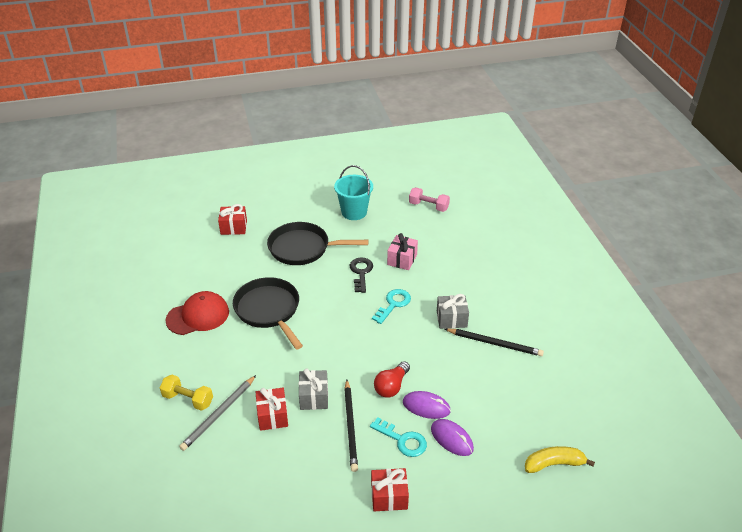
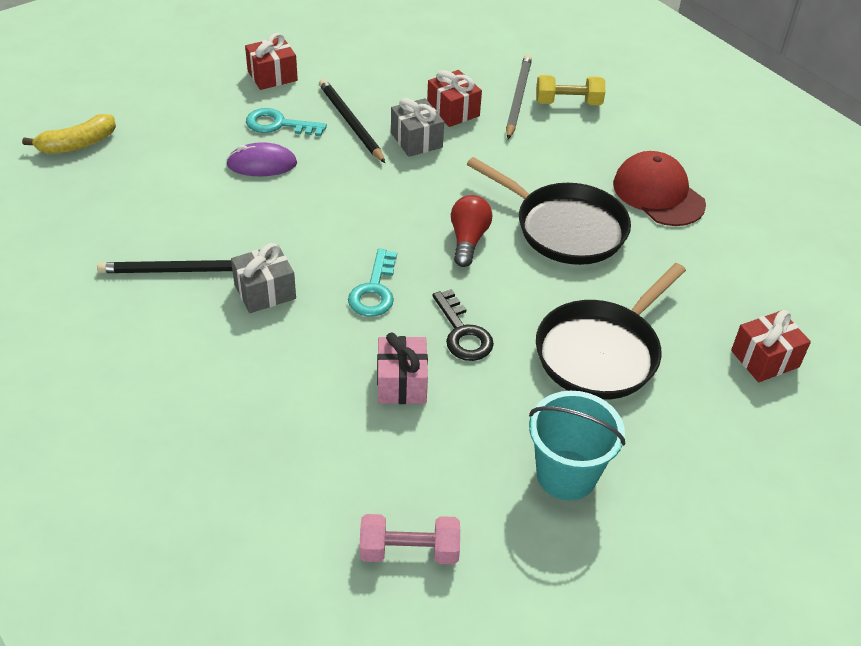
camera: 155 degrees right, 5 degrees up
red cap [165,291,229,335] -> red cap turned 105 degrees clockwise [613,151,706,226]
black pan [267,222,369,265] -> black pan turned 150 degrees clockwise [536,263,686,400]
red light bulb [374,361,410,398] -> red light bulb moved to [451,195,492,267]
purple mouse [431,419,474,456] -> none

